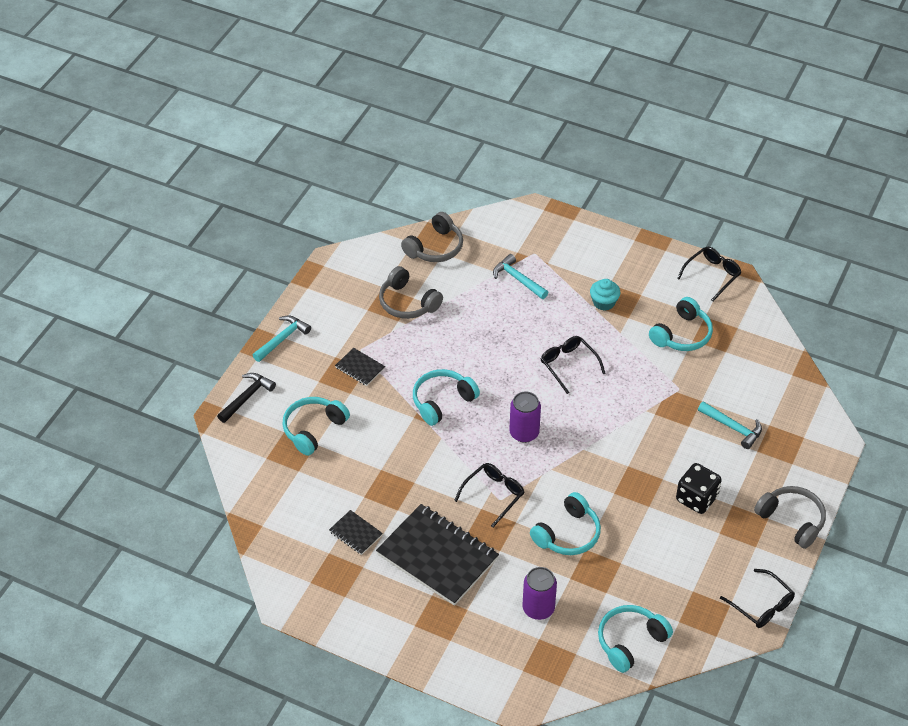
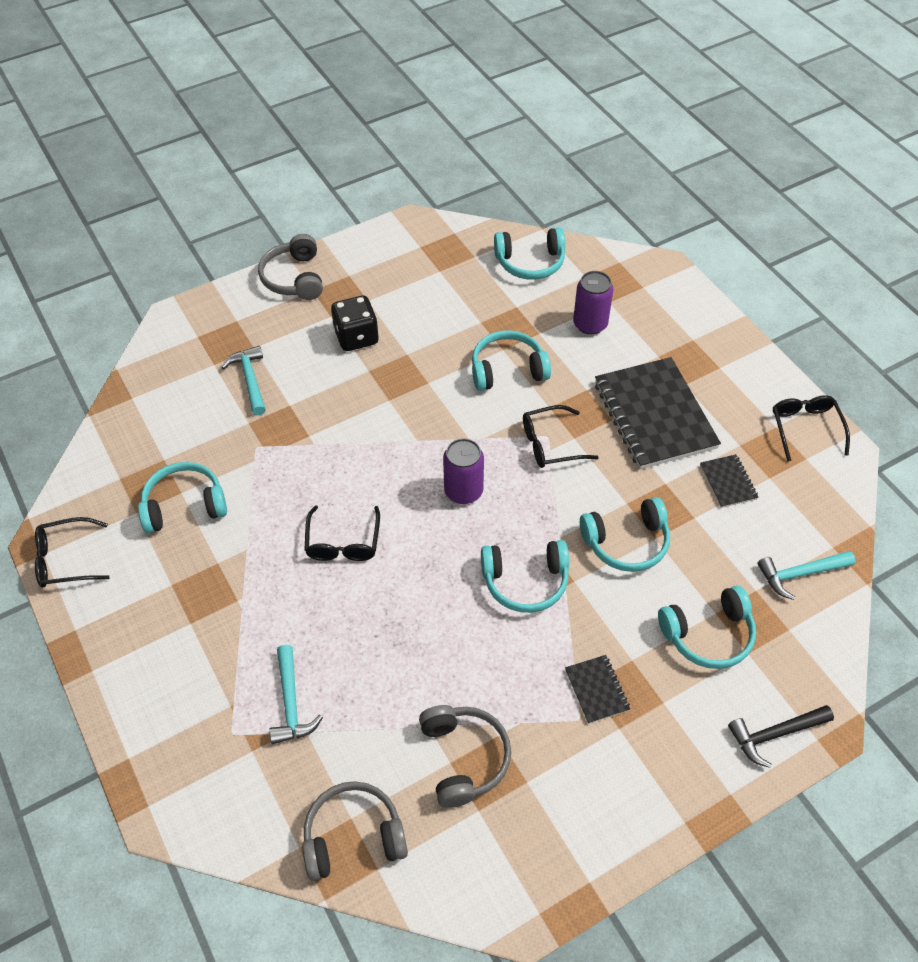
camera: 145 degrees left, 5 degrees up
turquoise hammer [253,315,311,362] -> turquoise hammer moved to [757,551,855,600]
turquoise cupcake [590,279,620,311] -> none
black glasses [720,569,795,628] -> black glasses moved to [773,395,850,462]
none -> turquoise headphones [580,497,670,572]

